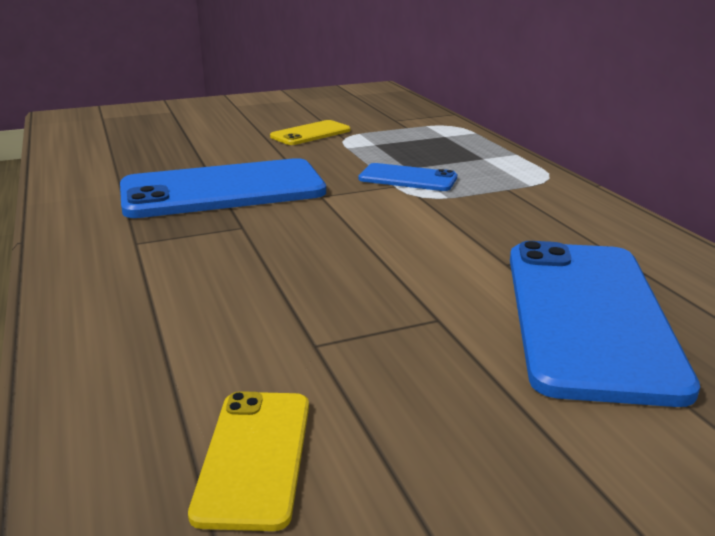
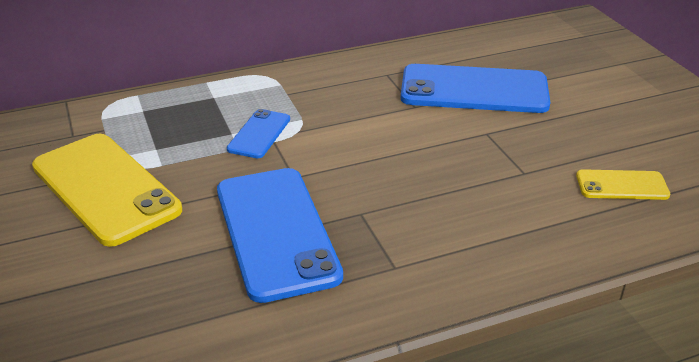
camera: 90 degrees left, 10 degrees up
yellow phone [270,120,351,145] -> yellow phone [32,134,182,247], size x2.00

